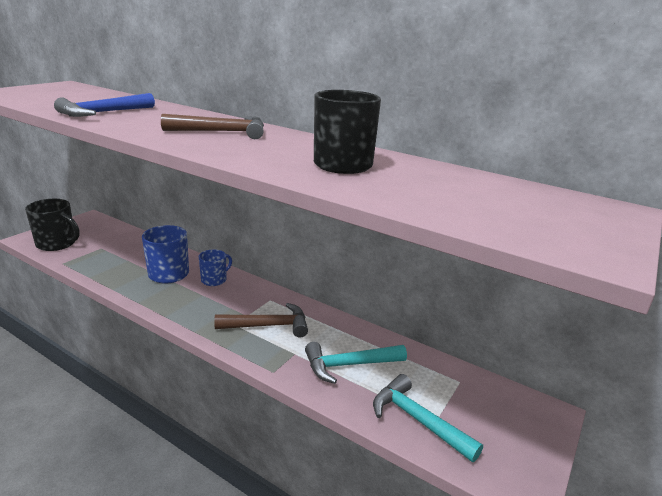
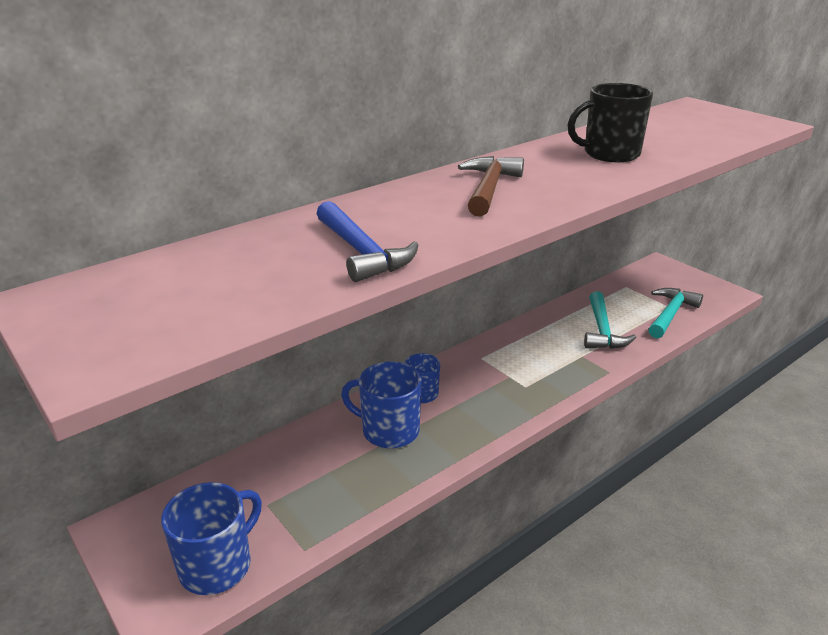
camera: 70 degrees left, 5 degrees up
black mug [25,199,80,251] -> blue mug [161,482,262,595]
brown hammer [214,303,308,337] -> none
turquoise hammer [373,374,483,462] -> turquoise hammer turned 150 degrees clockwise [648,288,703,338]

